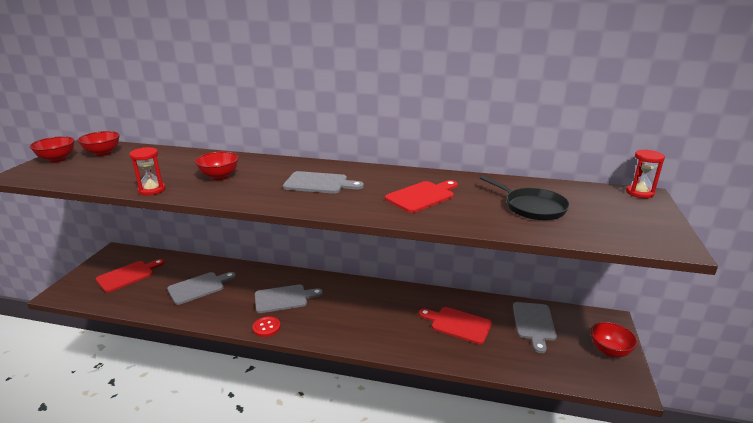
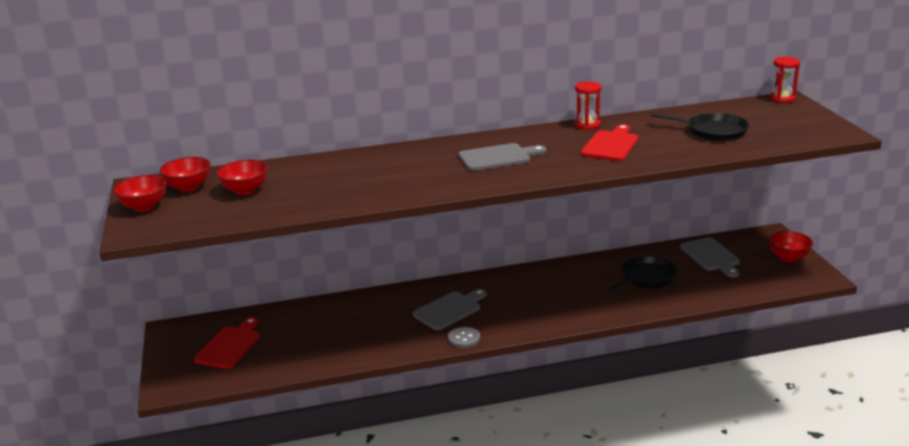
camera: 25 degrees left, 0 degrees up
red hourglass [129,147,166,195] -> red hourglass moved to [575,82,602,130]
grey cutting board [167,272,236,305] -> none
red bowl [195,151,239,180] -> red bowl moved to [217,159,268,195]
red button [252,316,281,337] -> grey button [448,327,480,348]
red cutting board [419,307,492,344] -> black pan [608,256,677,293]

